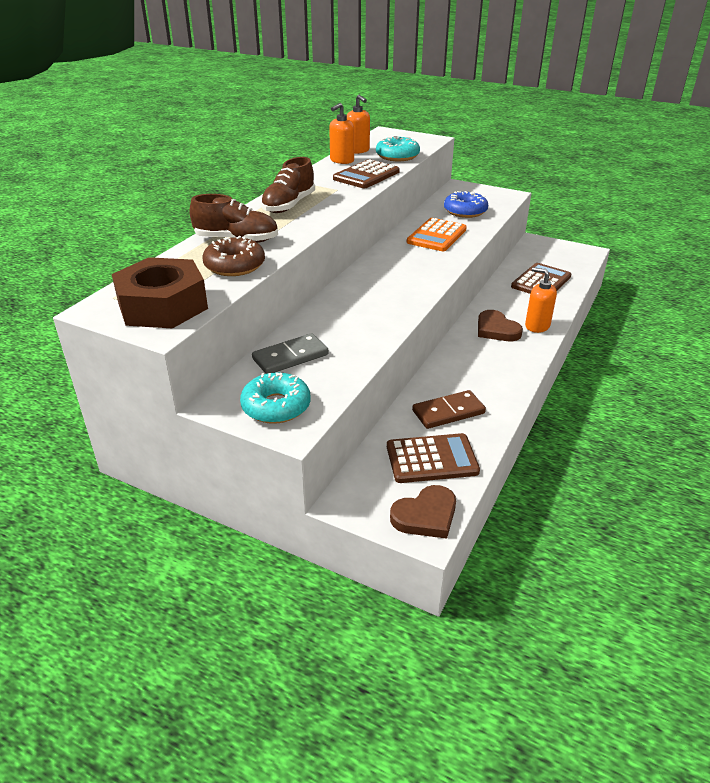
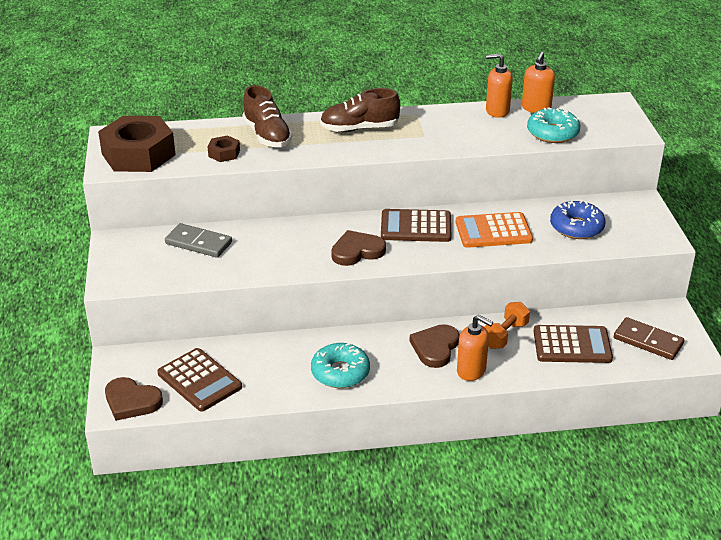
camera: 55 degrees right, 0 degrees up
brown donut [203,236,265,276] -> brown nut [208,135,240,162]
turquoise donut [240,372,311,424] -> turquoise donut moved to [311,343,370,388]
brown calculator [333,159,400,188] -> brown calculator moved to [381,209,451,242]
brown domino [412,390,486,429] -> brown domino moved to [614,317,684,360]
orange soap dispenser [525,267,557,333] -> orange soap dispenser turned 120 degrees clockwise [457,315,493,381]
none -> brown heart [331,230,386,266]
none -> orange dumbbell [485,302,530,349]

